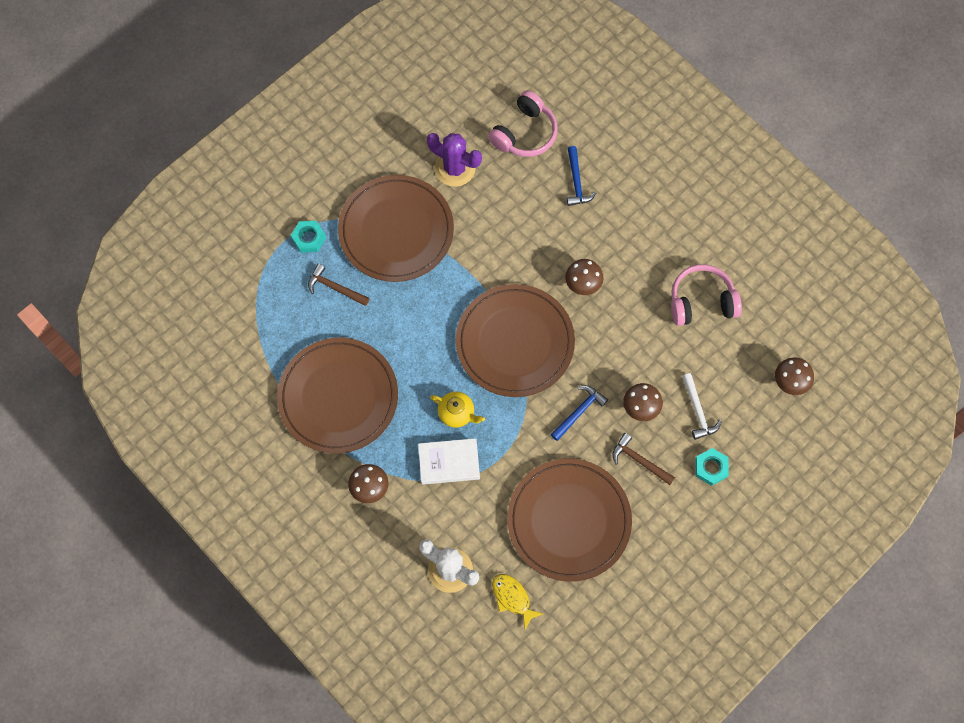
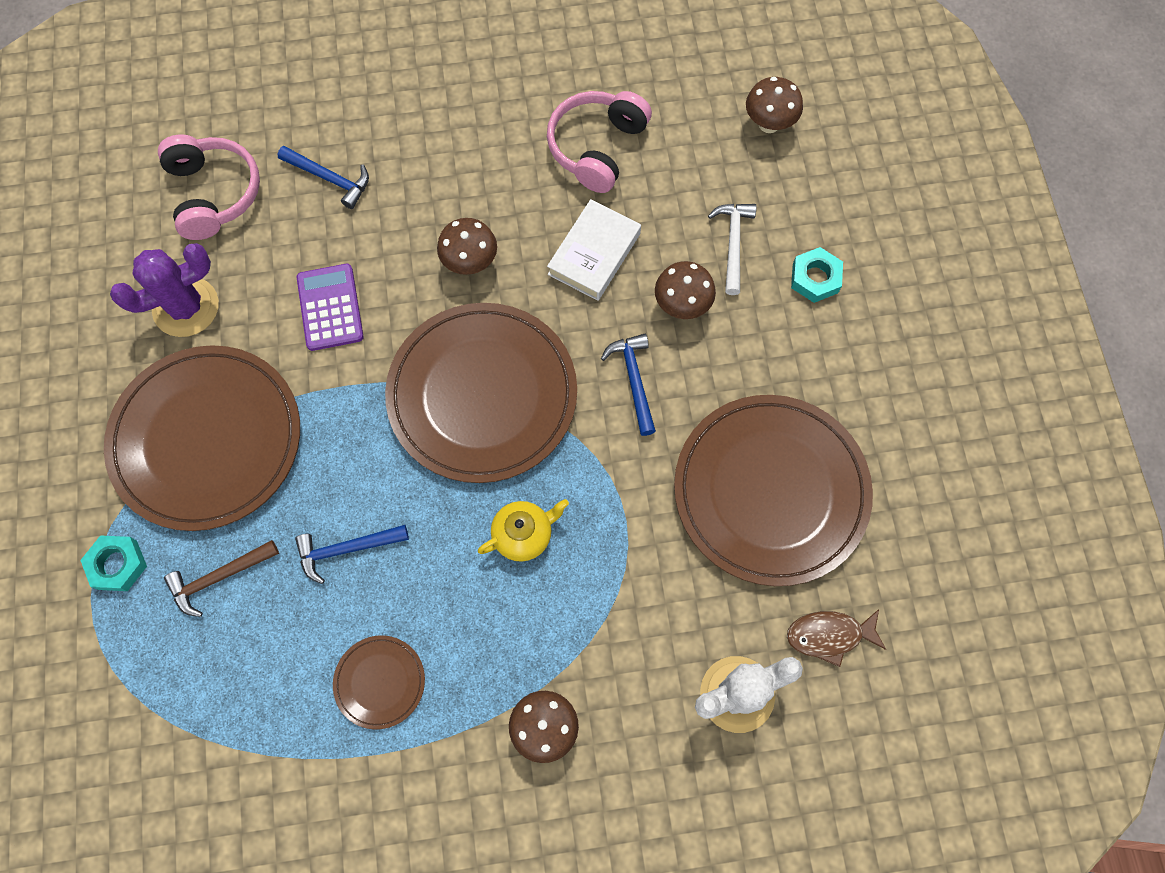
camera: 55 degrees left, 0 degrees up
brown plate [277,338,398,454] -> brown plate [333,635,425,730], size x0.44
white book [418,438,480,485] -> white book moved to [547,199,641,301]
yellow fish [492,574,543,629] -> brown fish [787,609,886,667]
brown hammer [612,433,675,485] -> none
white hammer [682,373,722,440] -> white hammer turned 105 degrees counterclockwise [708,204,756,295]
none -> blue hammer [295,525,409,584]
none -> purple calculator [297,264,364,351]

